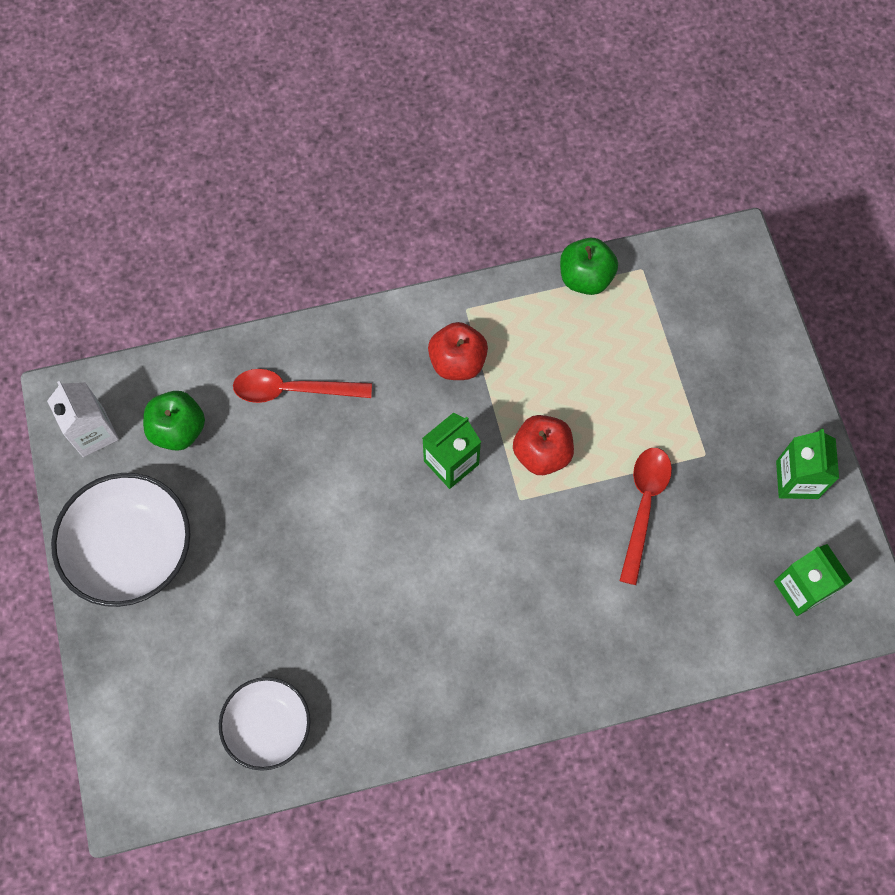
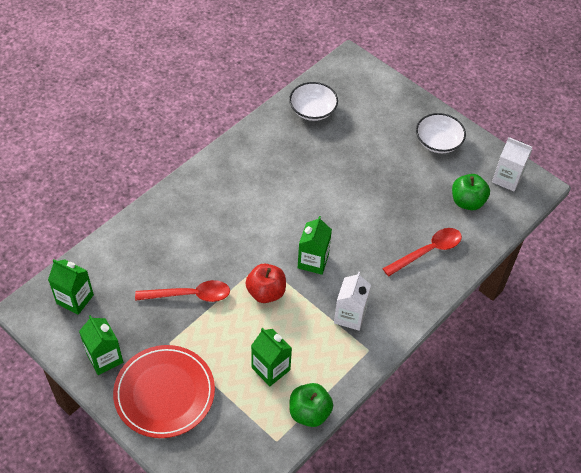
camera: 145 degrees right, 15 degrees down
white bowl [51,473,190,607] -> white bowl [416,113,466,153], size x0.64
red apple [428,322,488,380] -> white carton [334,272,371,331]
red spoon [620,448,672,585] -> red spoon turned 75 degrees counterclockwise [135,280,230,302]
none -> red plate [113,345,215,438]
none -> green carton [251,328,292,386]

